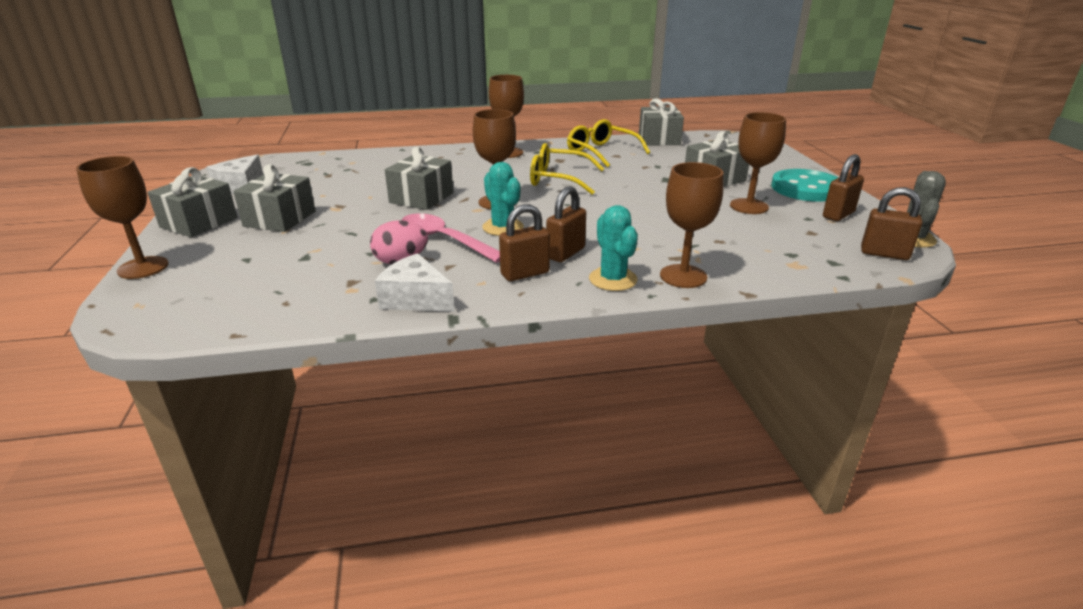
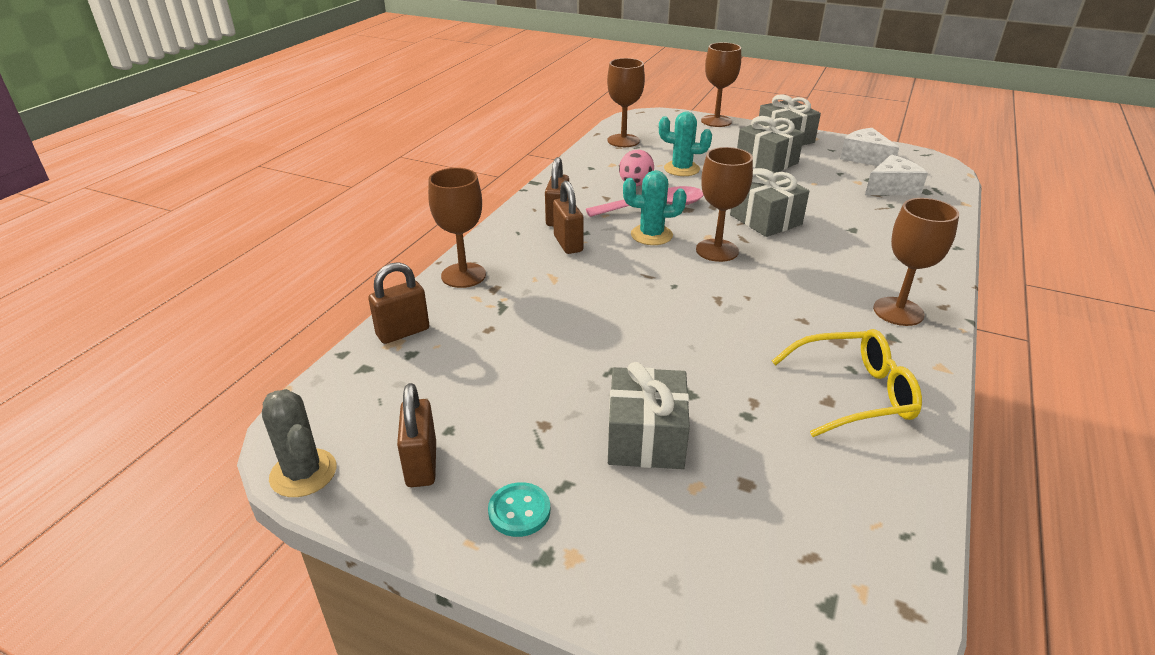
camera: 125 degrees right, 5 degrees up
white cheese [375,253,455,312] -> white cheese moved to [865,155,928,195]
yellow glasses [530,143,604,195] -> none
turquoise cactus [589,205,638,291] -> turquoise cactus moved to [659,111,712,176]
grey gift [639,98,684,146] -> none
brown goblet [730,112,786,214] -> brown goblet moved to [607,58,645,147]
turquoise button [771,169,838,202] -> turquoise button [488,482,550,537], size x0.49
brown padlock [861,187,922,260] -> brown padlock moved to [368,262,429,344]

